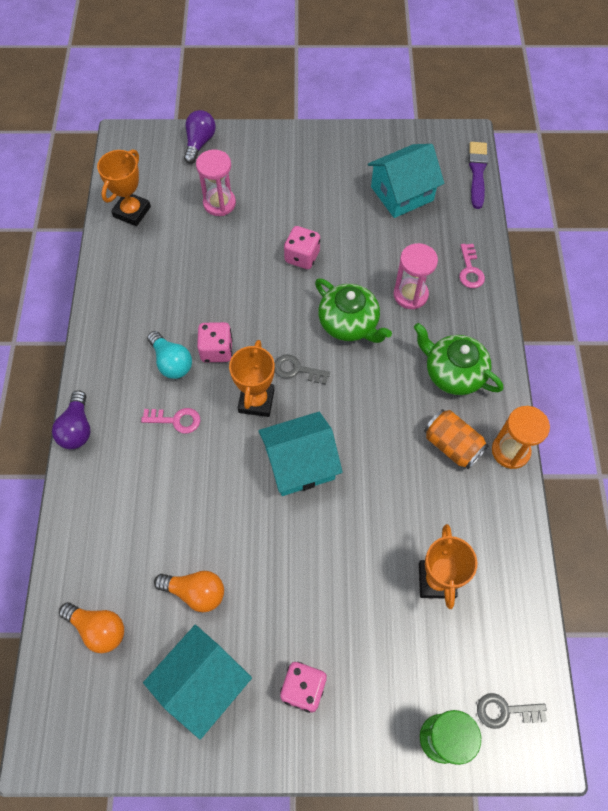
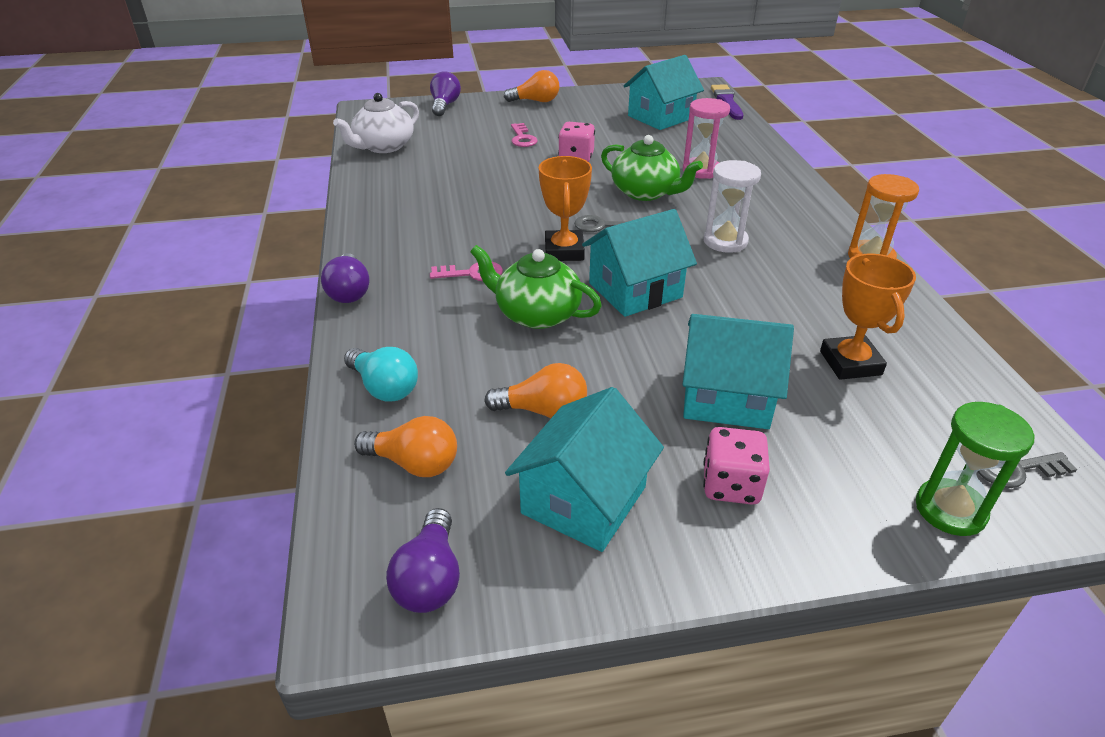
camera: 10 degrees left, 25 degrees down
orange trophy [97,149,151,226] -> white teapot [333,93,419,153]
turquoise light bulb [147,331,192,379] -> turquoise light bulb moved to [344,347,418,402]
pink hourglass [196,149,236,216] -> none
pink dice [197,322,233,362] -> none
green teapot [414,323,503,395] -> green teapot moved to [470,245,602,329]
orange can [424,409,489,469] -> none
pink key [459,244,485,288] -> pink key moved to [511,123,538,147]
none -> purple light bulb [386,508,460,613]
none -> orange light bulb [504,70,559,102]
none -> turquoise house [682,314,794,429]
none -> white hourglass [704,160,761,253]

